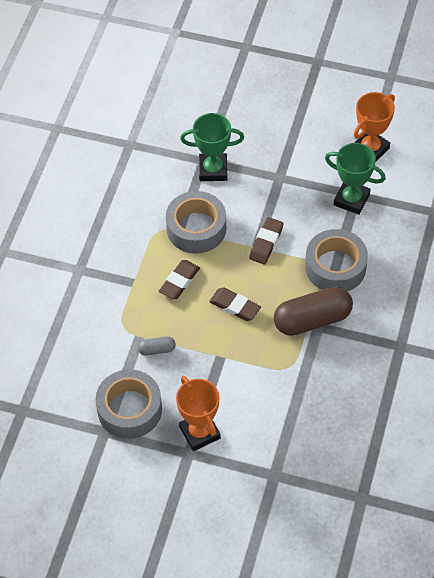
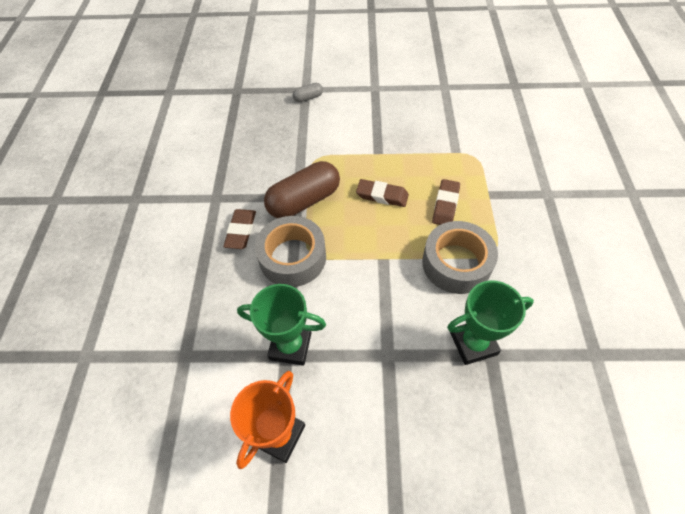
camera: 165 degrees right, 0 degrees up
grey tape [95,369,162,439] -> none
grey capsule [138,336,176,356] -> grey capsule moved to [293,83,323,102]
orange trophy [176,376,221,451] -> none
brown eraser [249,217,284,264] -> brown eraser moved to [223,209,256,249]

